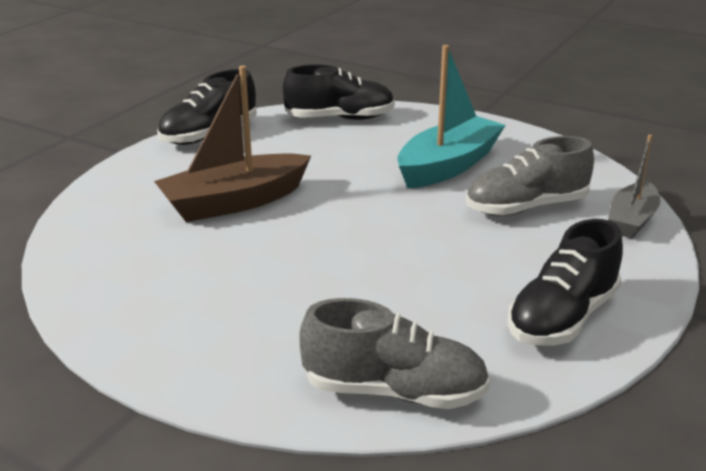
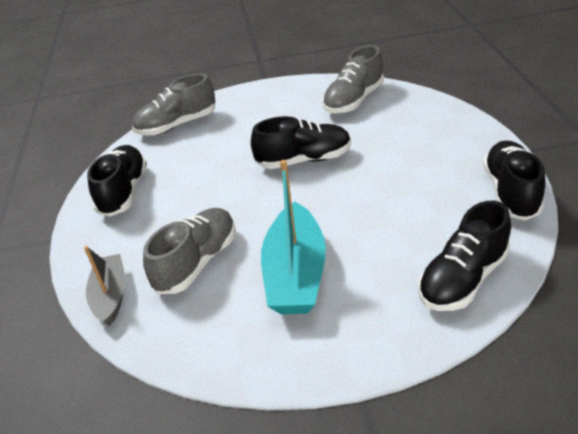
camera: 145 degrees right, 10 degrees up
brown boat [154,66,311,222] -> none
none -> black shoe [251,116,351,169]
none -> grey shoe [322,45,384,113]

